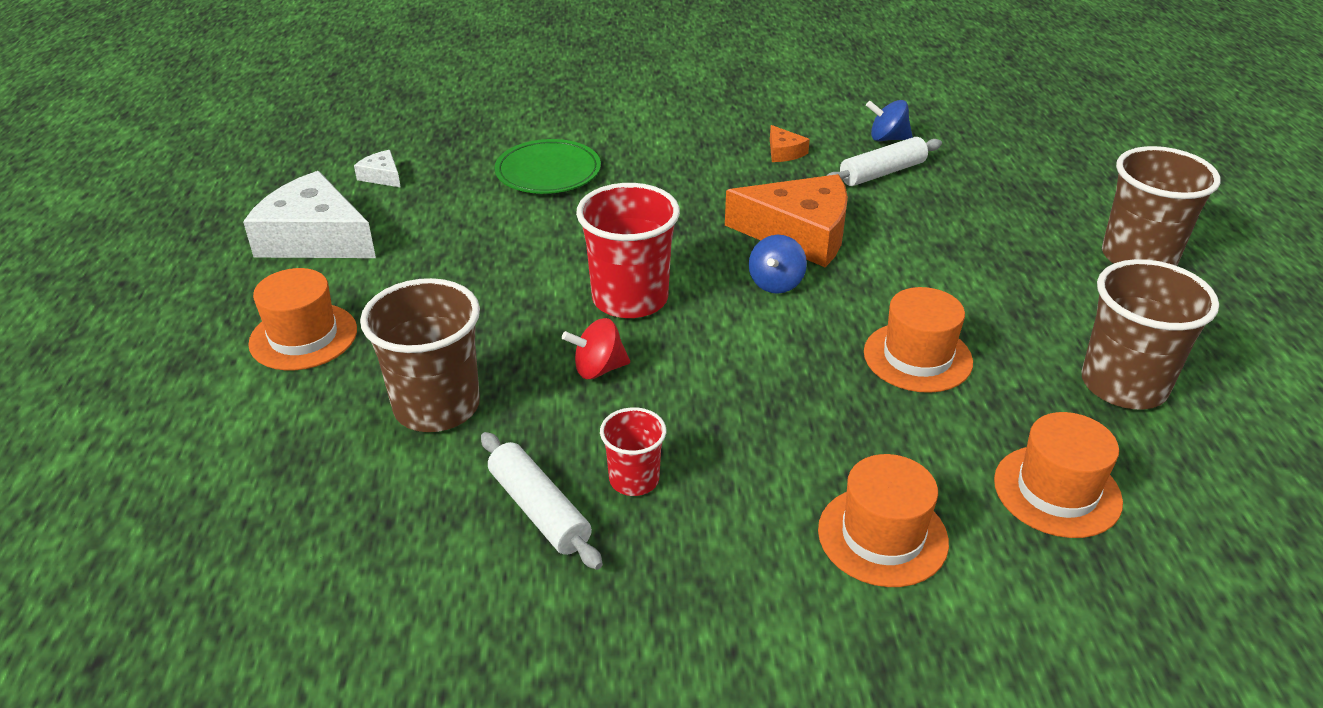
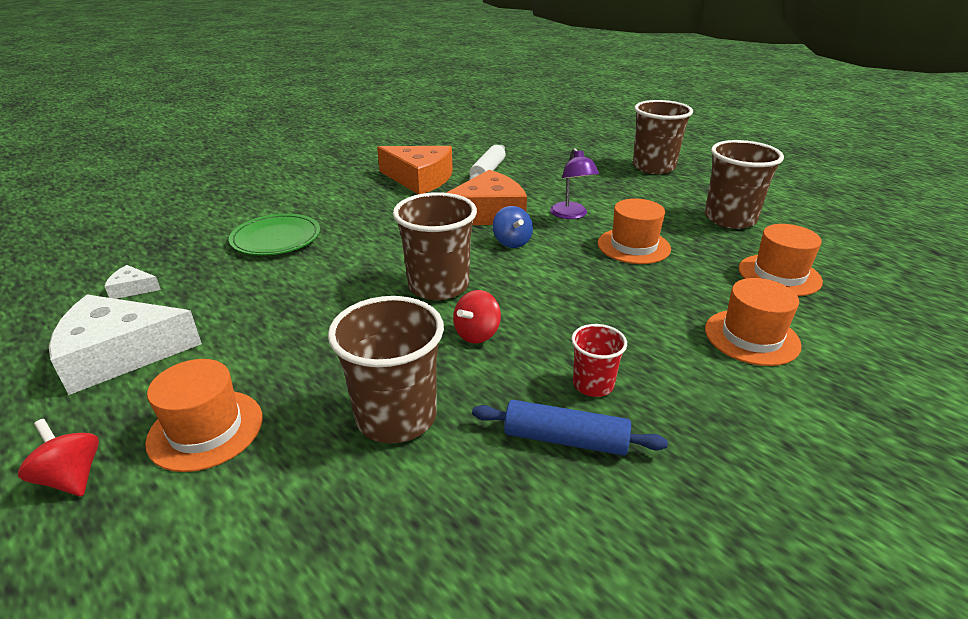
camera: 40 degrees left, 5 degrees down
white rolling pin [481,432,603,570] -> blue rolling pin [472,400,668,456]
red cup [576,183,680,318] -> brown cup [393,192,477,300]
orange cheese [770,125,810,162] -> orange cheese [377,146,453,194], size x2.28
blue spinning top [866,100,913,141] -> none
none -> red spinning top [18,419,99,496]
none -> purple lamp [550,148,599,219]

